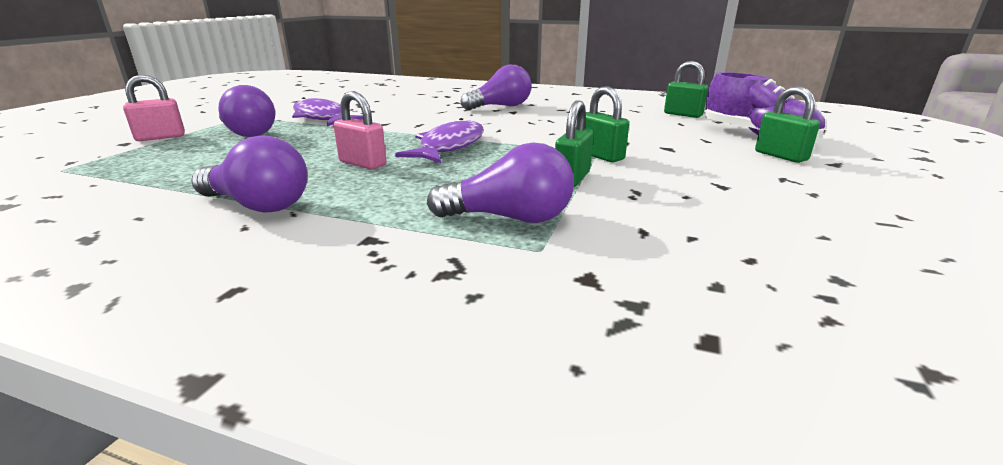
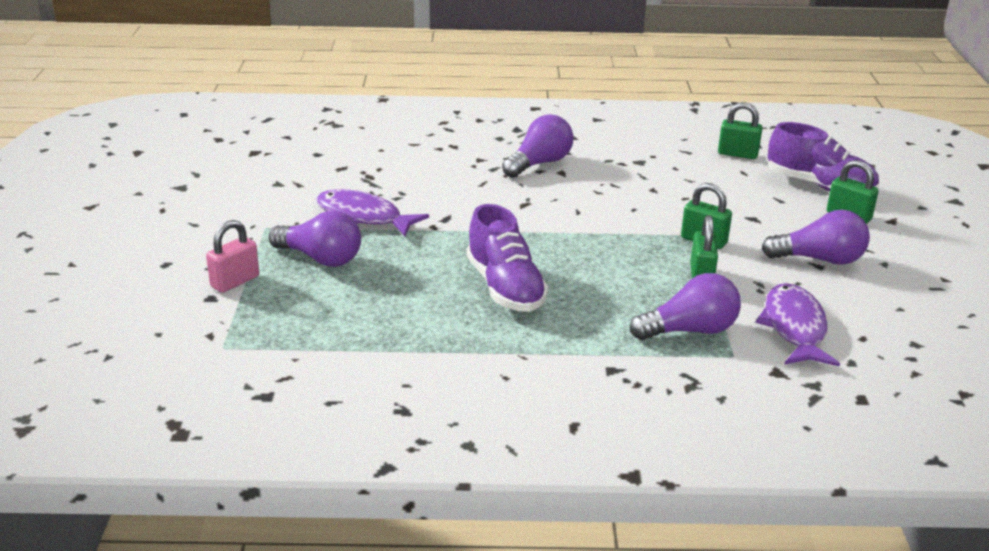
camera: 20 degrees left, 5 degrees up
purple light bulb [191,135,308,213] -> purple light bulb moved to [762,210,870,265]
pink padlock [333,91,386,170] -> purple shoe [466,204,548,312]
purple fish [395,118,484,163] -> purple fish moved to [755,283,840,366]

